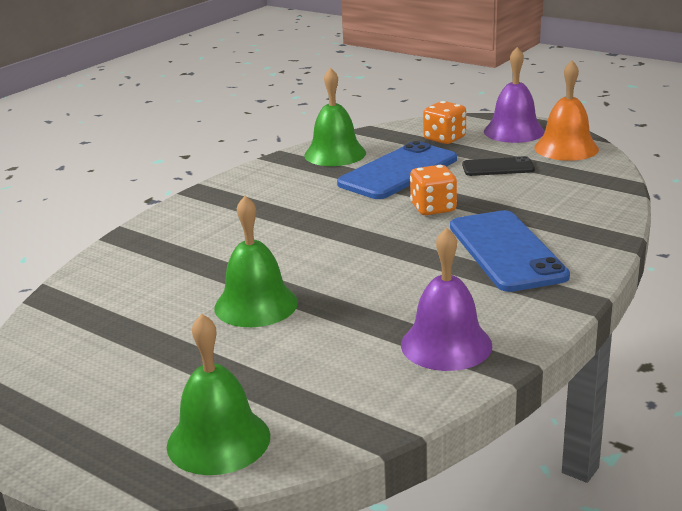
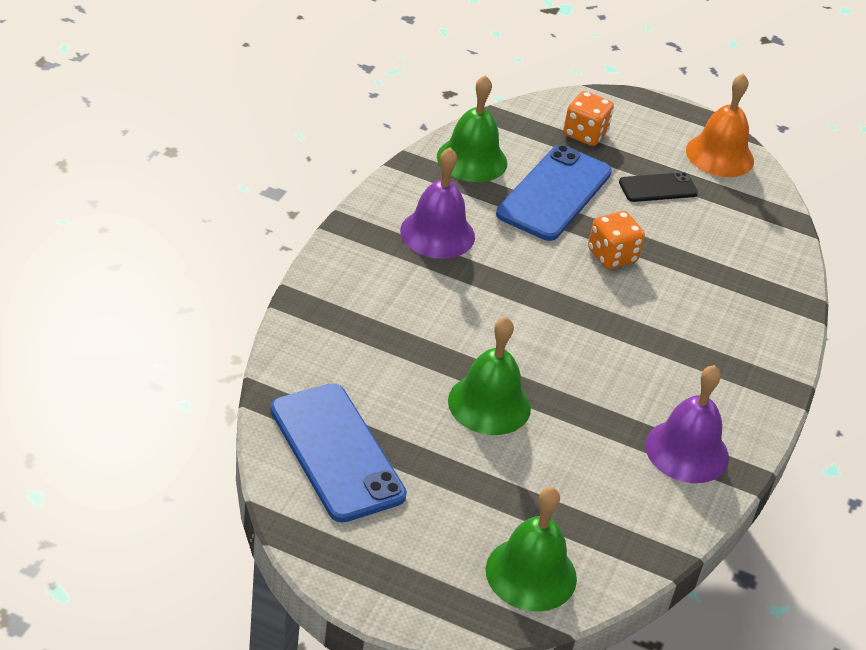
camera: 20 degrees left, 15 degrees up
blue phone [450,210,570,292] -> blue phone moved to [270,383,407,523]
purple bell [484,47,545,143] -> purple bell moved to [400,148,475,259]

